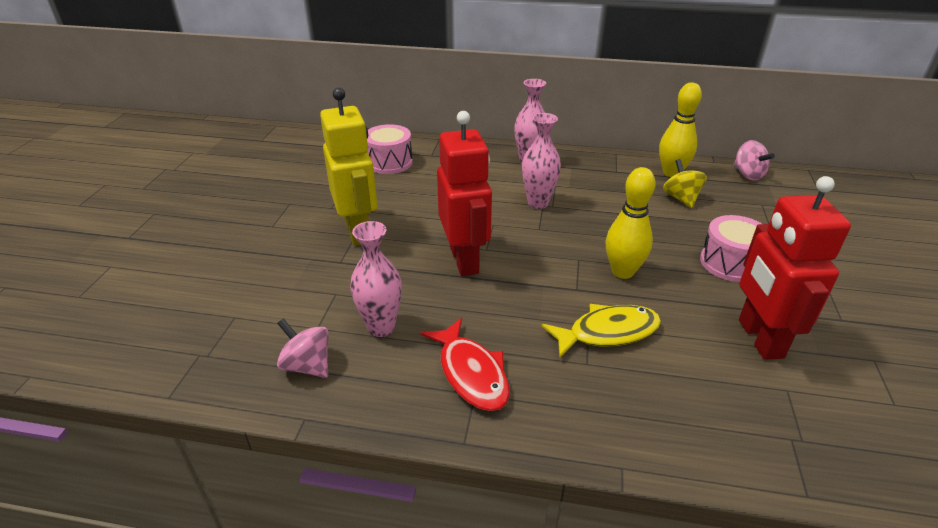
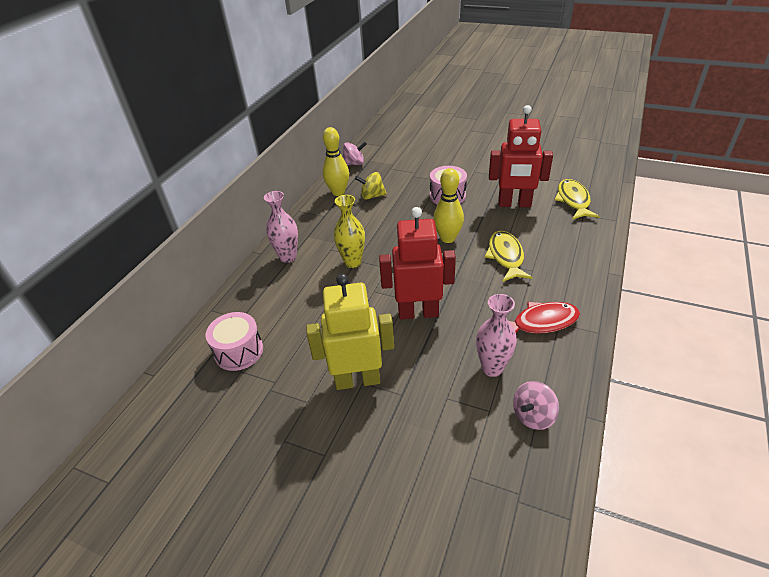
camera: 75 degrees left, 5 degrees up
pink vase [522,113,561,209] -> yellow vase [334,195,365,268]
none -> yellow fish [555,179,600,220]

